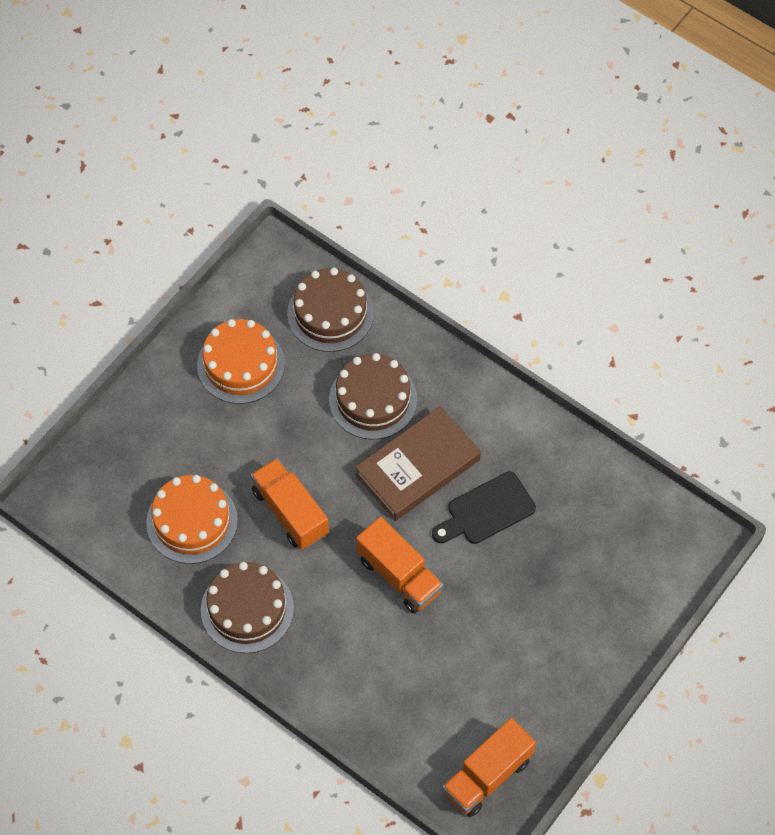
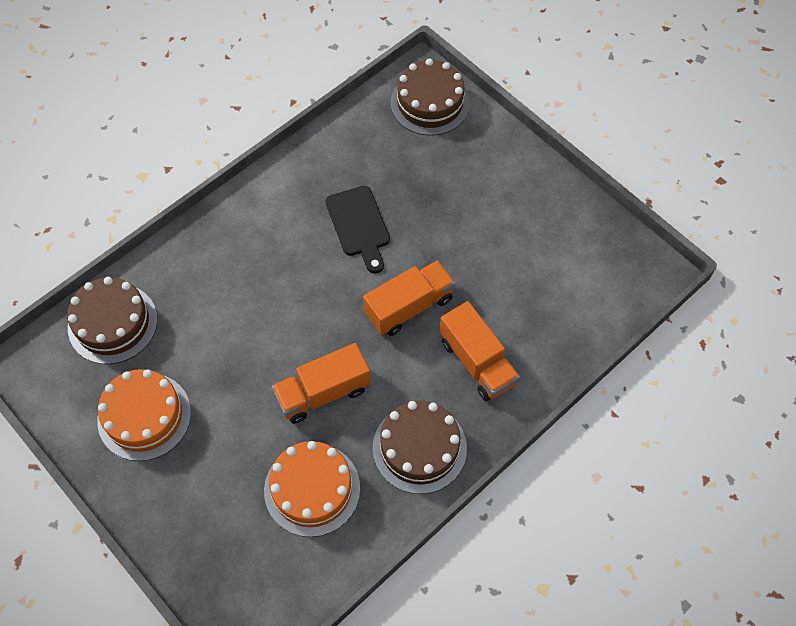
camera: 80 degrees left, 0 degrees up
brown cake [329,353,417,440] -> brown cake moved to [391,59,470,136]
brown book [355,406,481,521] -> none
orange truck [442,718,536,817] -> orange truck moved to [440,301,520,401]

